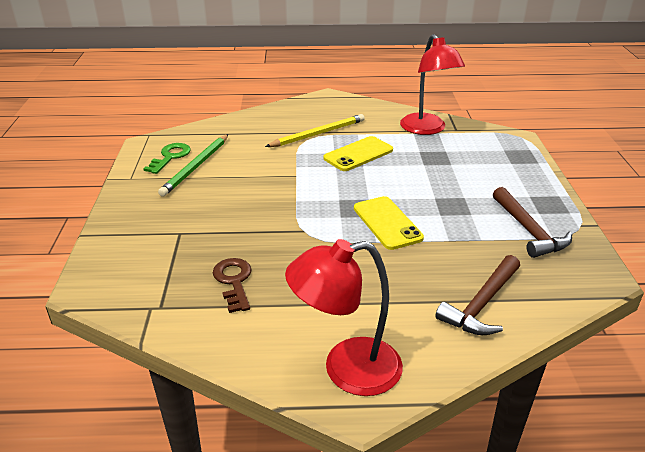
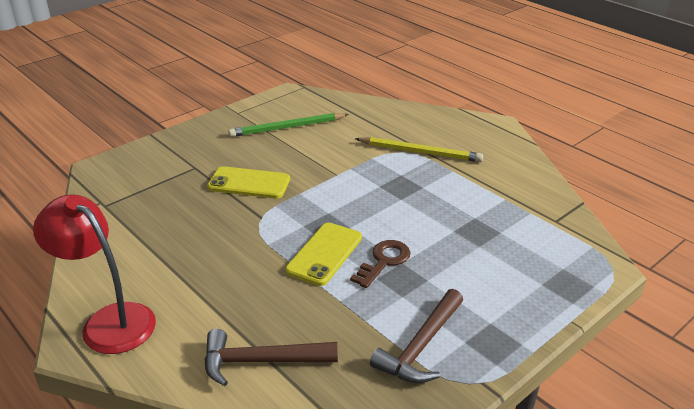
camera: 50 degrees right, 0 degrees up
green key [144,143,191,174] -> none
brown key [213,258,251,313] -> brown key moved to [350,240,411,288]
yellow phone [324,136,393,171] -> yellow phone moved to [207,166,290,198]
red lamp [400,34,465,135] -> none

